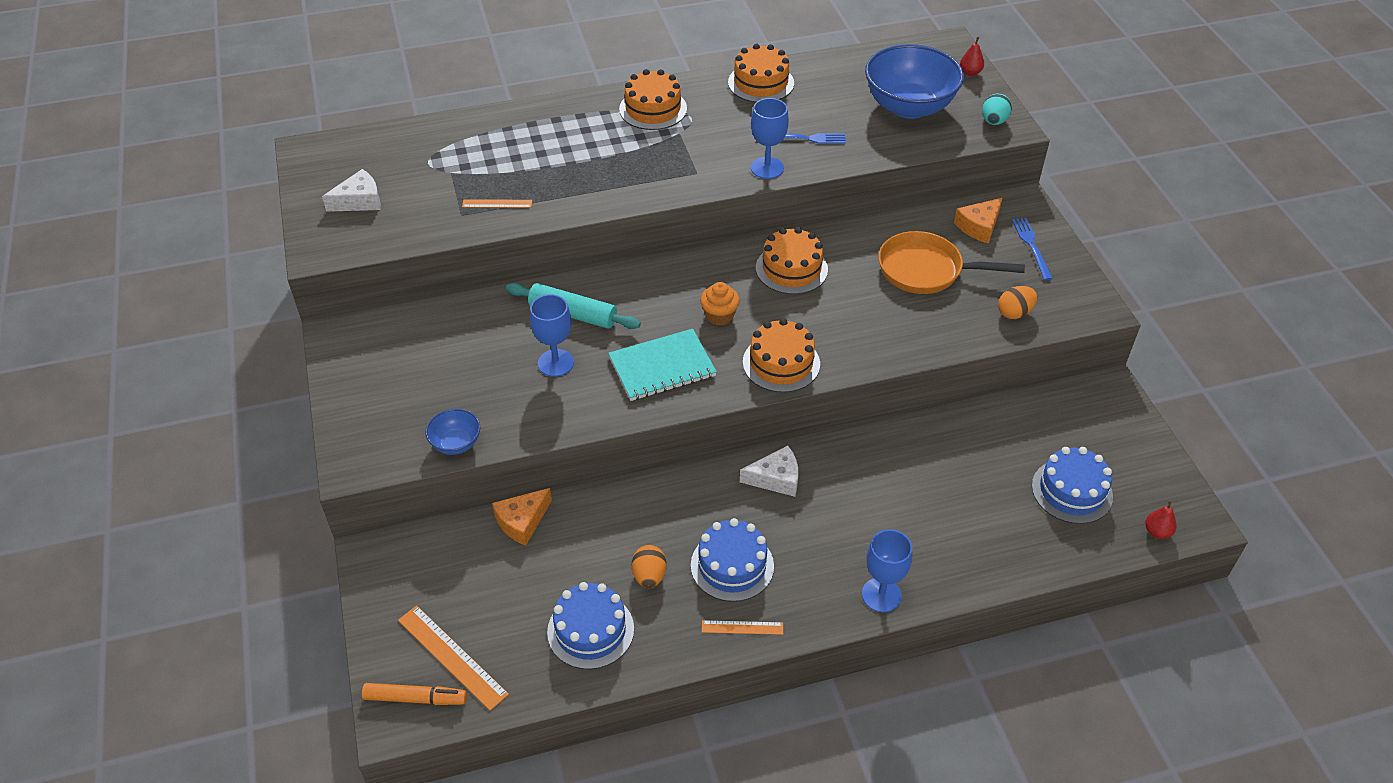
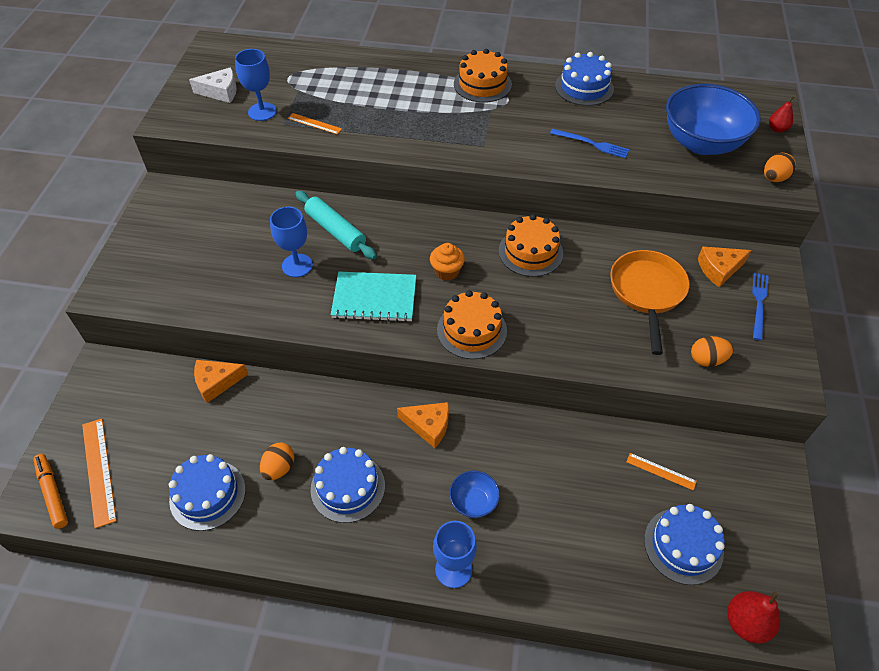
camera: 25 degrees right, 5 degrees up
orange marker [362,683,467,705] -> orange marker turned 150 degrees counterclockwise [33,454,68,529]
blue bowl [425,409,480,455] -> blue bowl moved to [449,470,500,518]
orange ruler [702,620,783,635] -> orange ruler moved to [626,453,697,491]
orange cake [728,44,794,102] -> blue cake [555,52,614,106]
white cheese [740,446,798,497] -> orange cheese [397,402,449,448]
blue goblet [751,98,789,179] -> blue goblet moved to [235,49,277,121]
orange pan [879,231,1025,294] -> orange pan turned 60 degrees clockwise [610,250,689,355]
turquoise egg [982,94,1012,125] -> orange egg [764,153,796,182]
red pear [1145,500,1177,539] -> red pear [727,591,780,644], size x1.62

